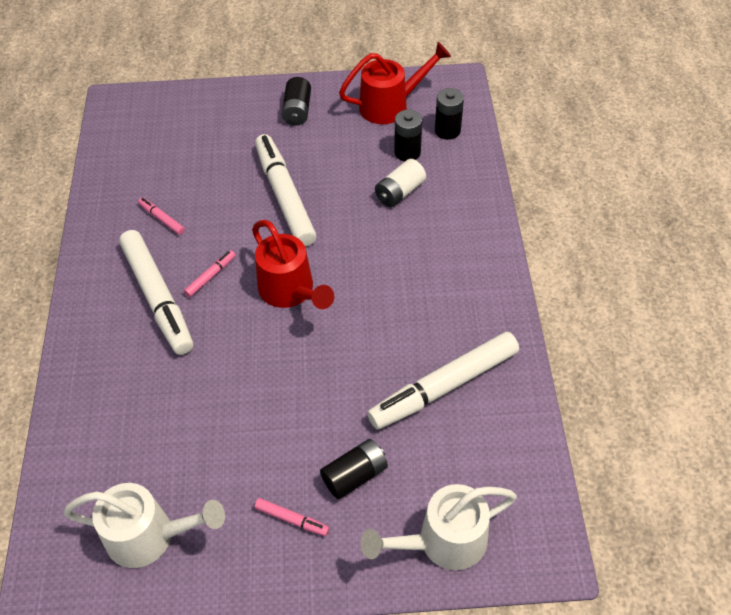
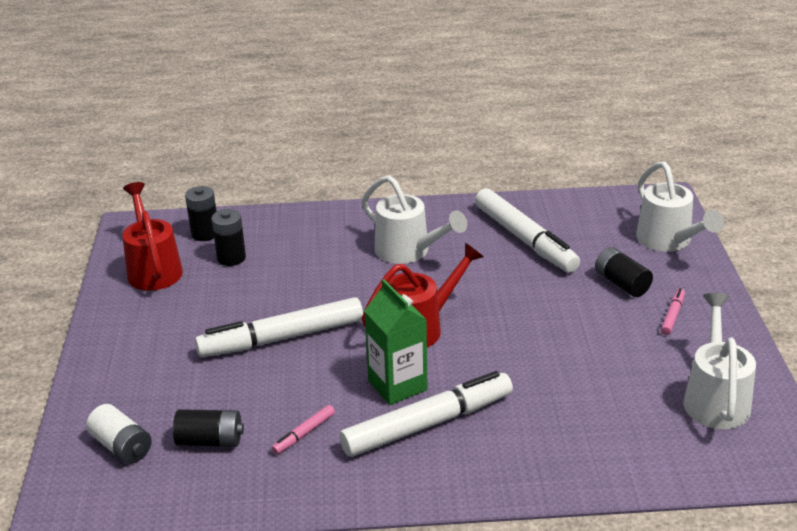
camera: 90 degrees left, 20 degrees down
pink marker [184,250,235,297] -> green carton [364,279,427,405]
black battery [282,77,311,125] -> black battery moved to [173,409,244,447]
white battery [375,159,426,207] -> white battery moved to [86,404,152,464]
none -> white watering can [361,175,467,264]

